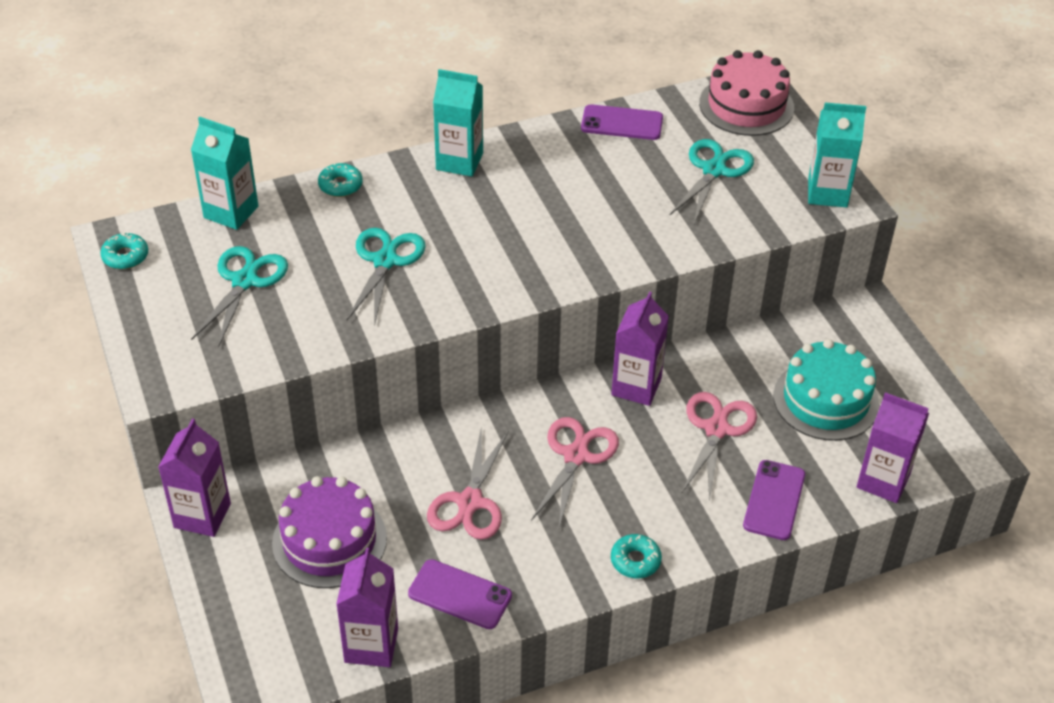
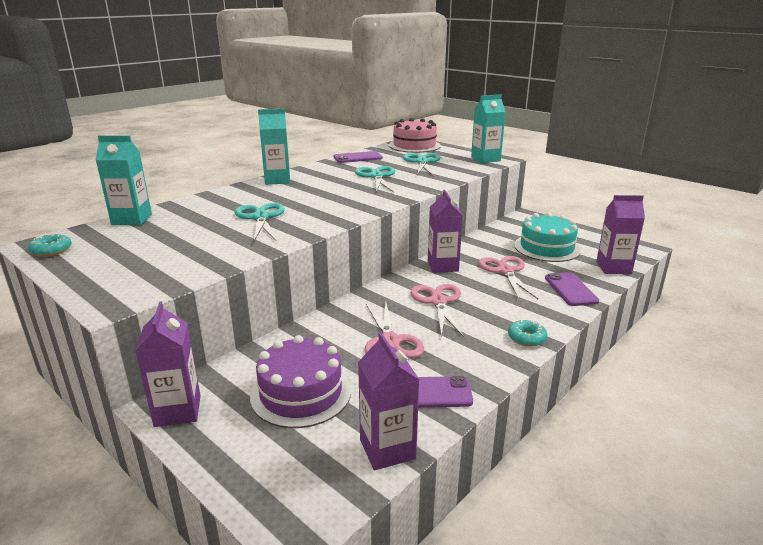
camera: 25 degrees left, 20 degrees down
turquoise scissors [191,246,288,348] -> turquoise scissors moved to [355,166,395,192]
turquoise donut [318,163,363,197] -> none

